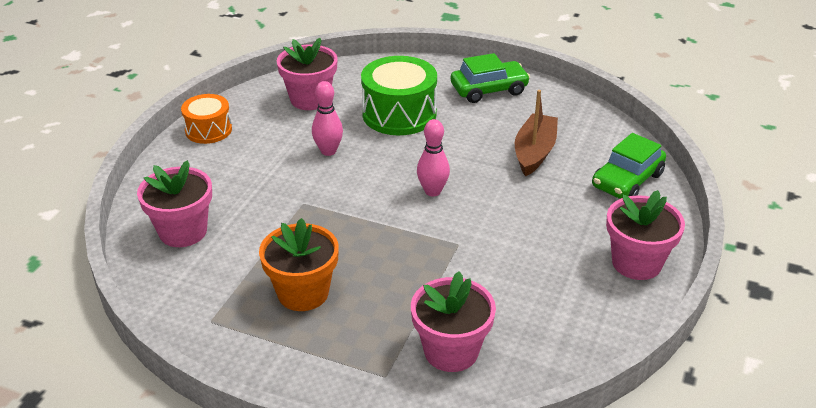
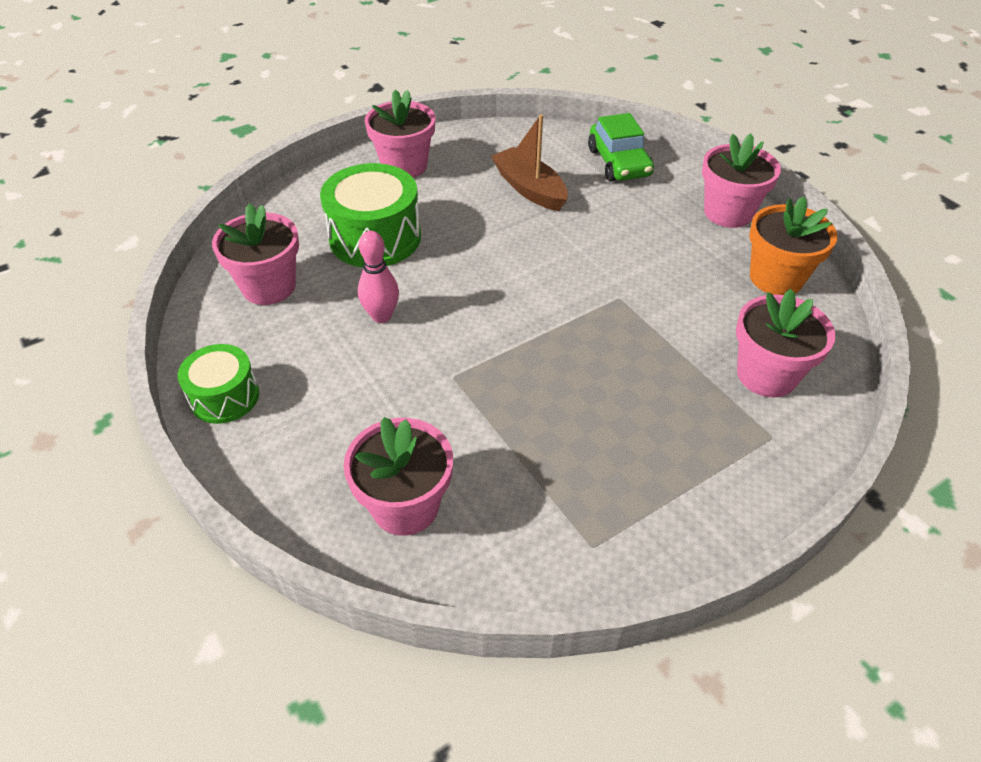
camera: 55 degrees left, 10 degrees up
orange drum [181,94,232,144] -> green drum [178,344,259,424]
orange flower pot [259,218,339,311] -> orange flower pot moved to [749,196,838,295]
pink bowling pin [417,119,450,196] -> none
green car [451,53,530,103] -> pink flower pot [365,90,435,178]

